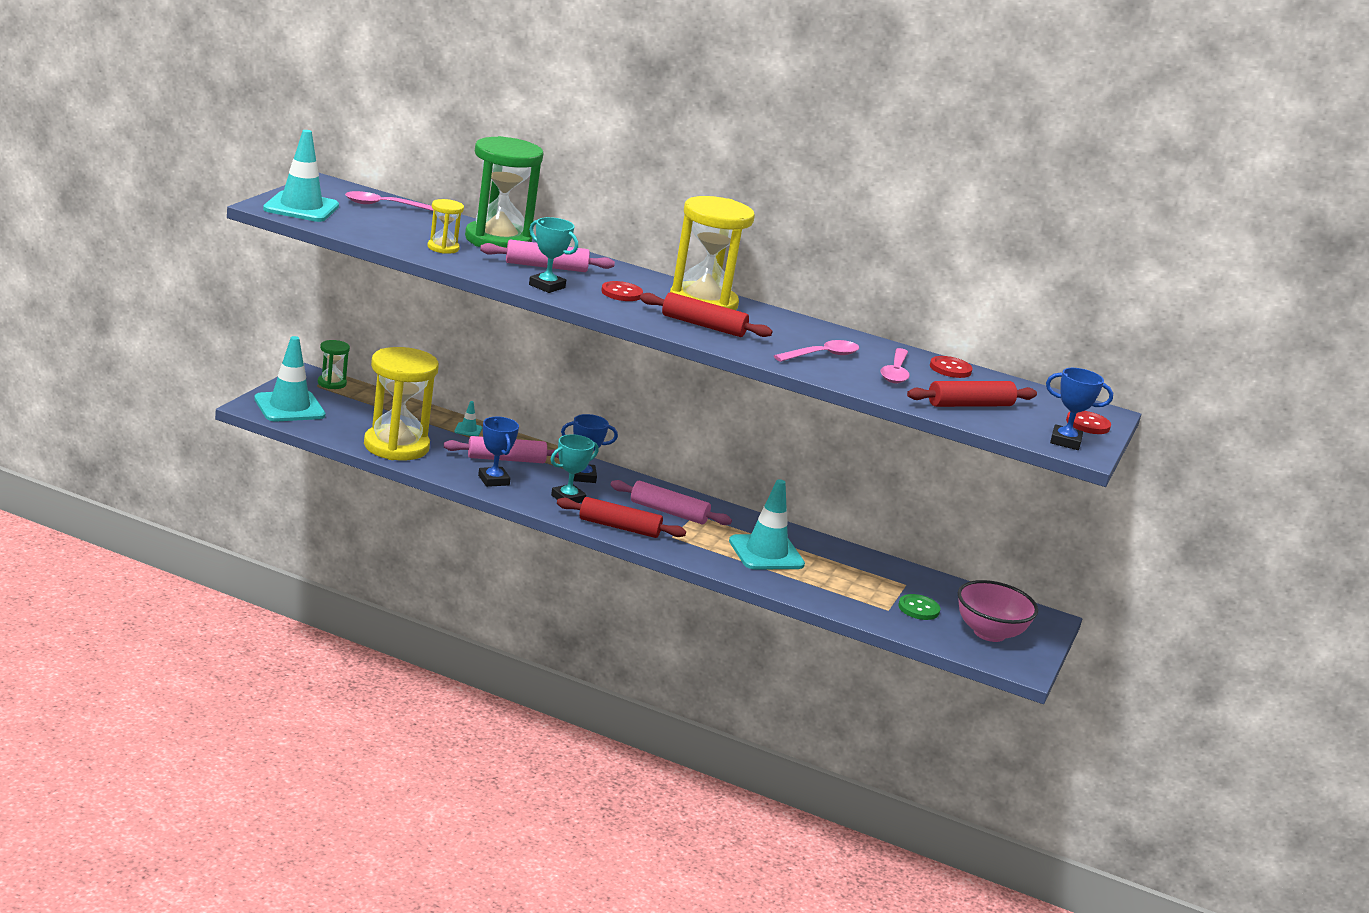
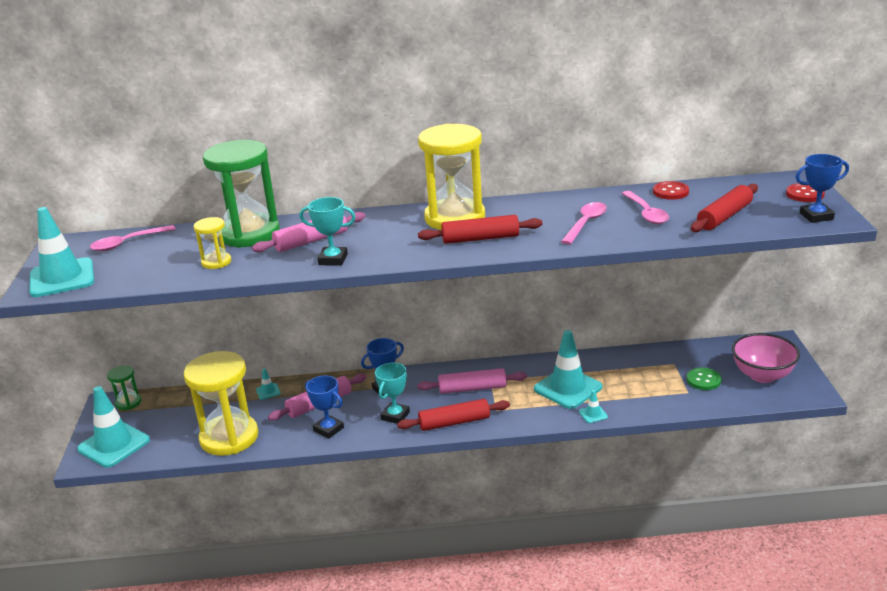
camera: 20 degrees left, 5 degrees up
red button [601,281,643,301] -> none
none -> turquoise traffic cone [579,390,608,423]

